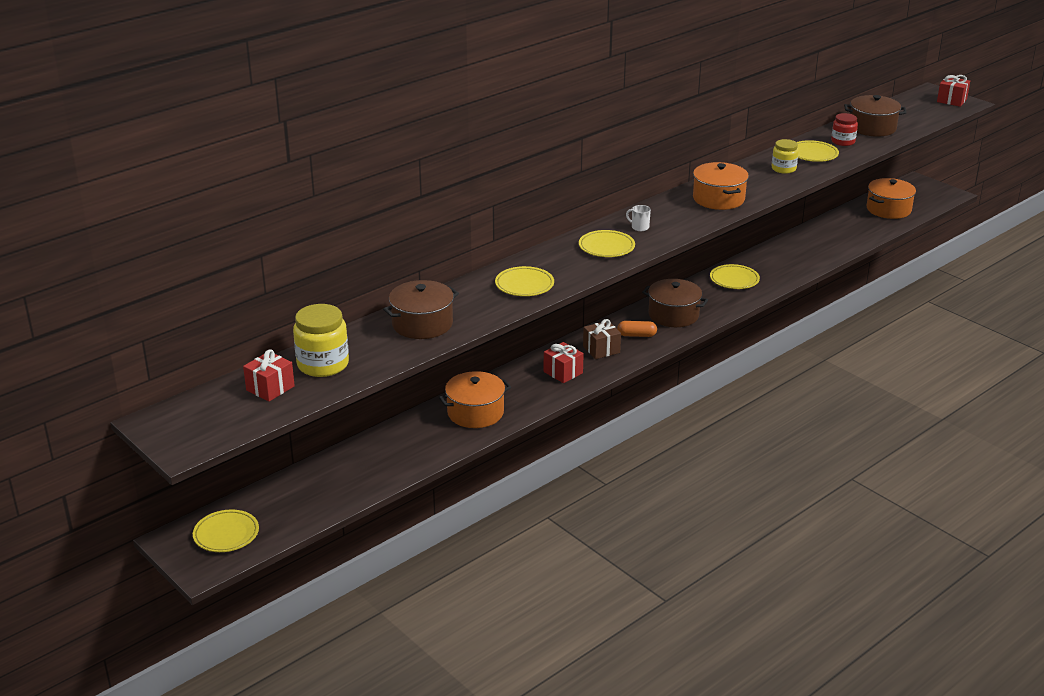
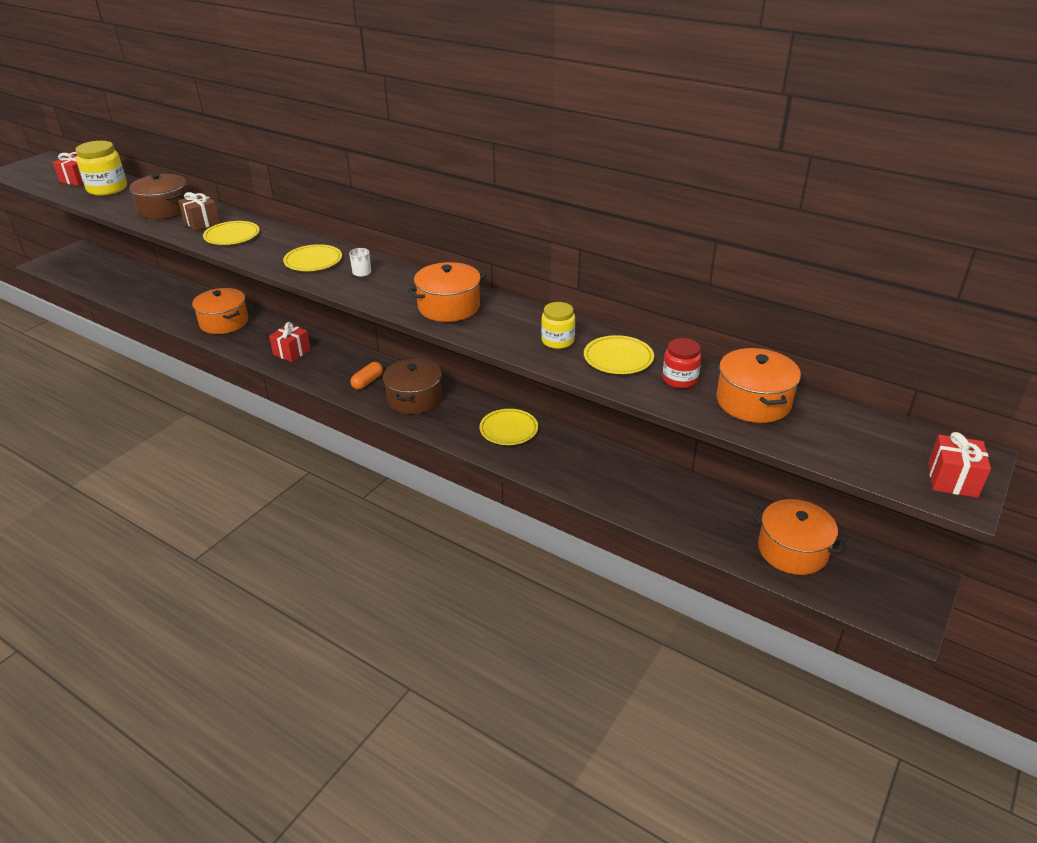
camera: 75 degrees right, 5 degrees up
yellow plate [193,509,259,552] -> none
brown gift [583,319,621,359] -> brown gift moved to [178,192,220,231]
orange capsule [617,321,657,337] -> orange capsule turned 45 degrees clockwise [350,362,383,389]
brown pot [844,95,907,137] -> orange pot [717,348,801,423]

